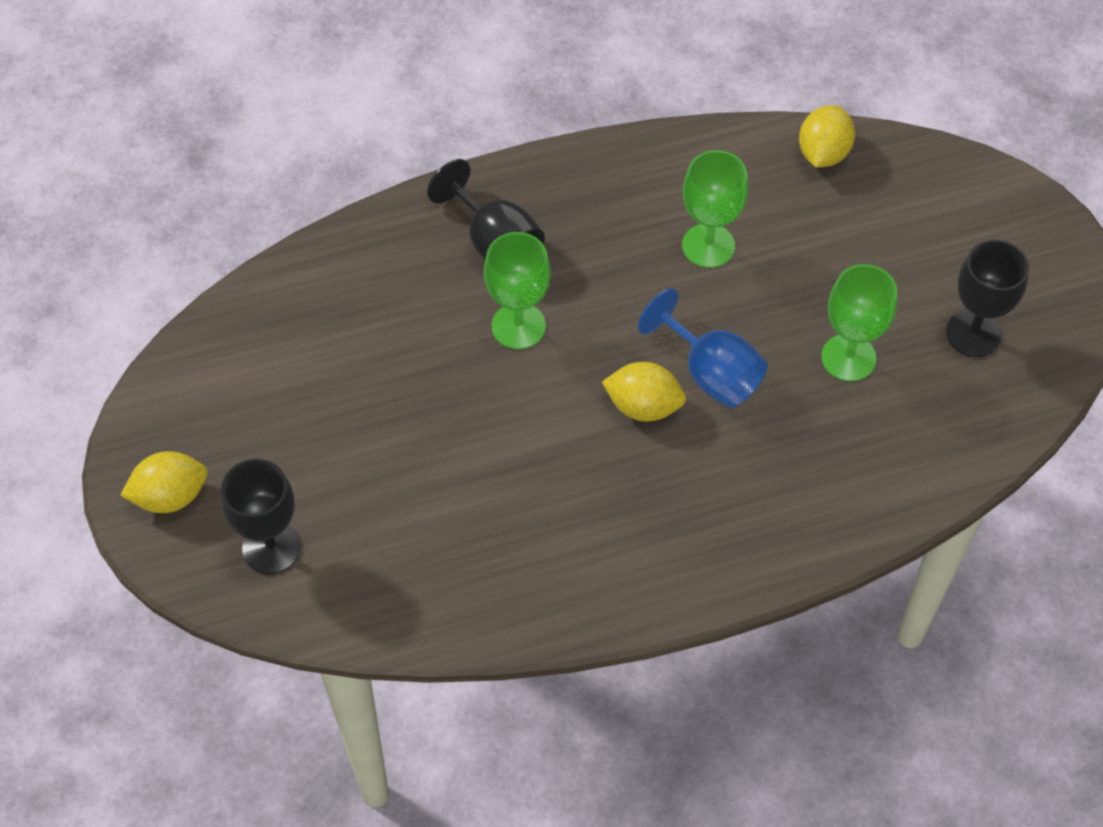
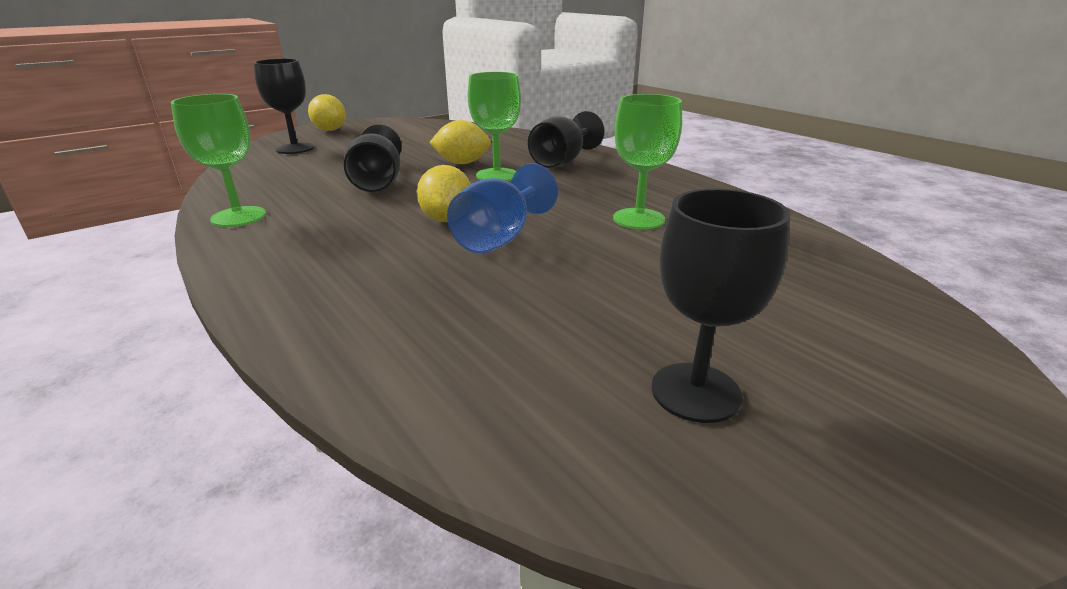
camera: 70 degrees right, 30 degrees down
yellow lemon [799,105,855,167] -> yellow lemon moved to [429,120,491,164]
green goblet [821,264,897,381] -> green goblet moved to [171,94,266,227]
none -> black goblet [344,124,402,192]

